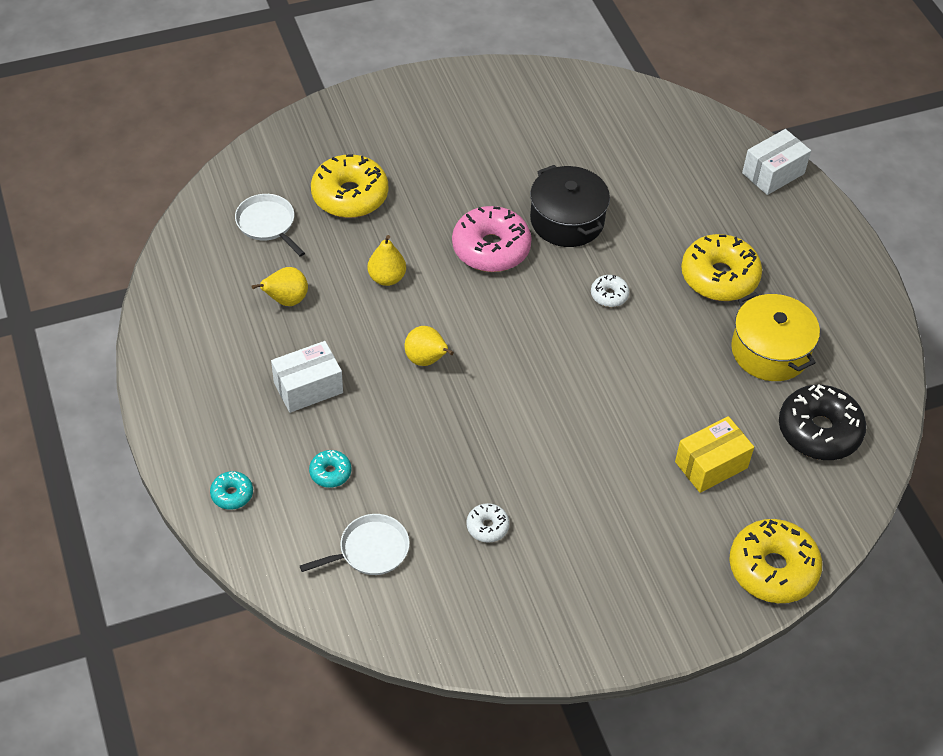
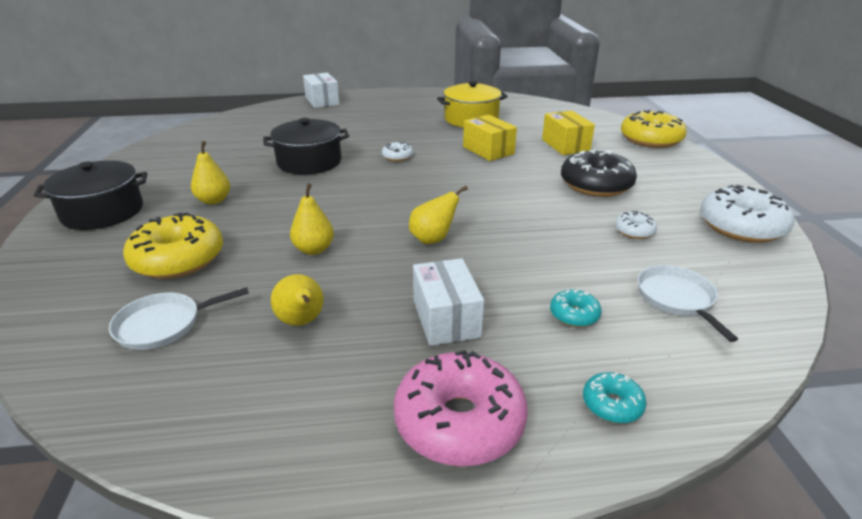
camera: 75 degrees left, 20 degrees down
pink donut [452,206,532,272] -> pink donut moved to [394,350,528,467]
yellow donut [681,234,762,301] -> none
black donut [779,384,866,460] -> black donut moved to [561,149,637,197]
none -> black pot [34,161,147,230]
none -> yellow pear [191,141,230,205]
none -> yellow box [463,114,517,161]
none -> white donut [700,185,794,243]

